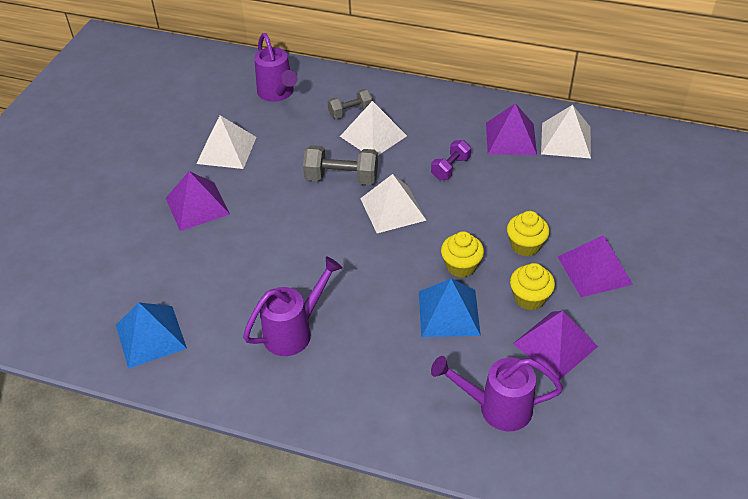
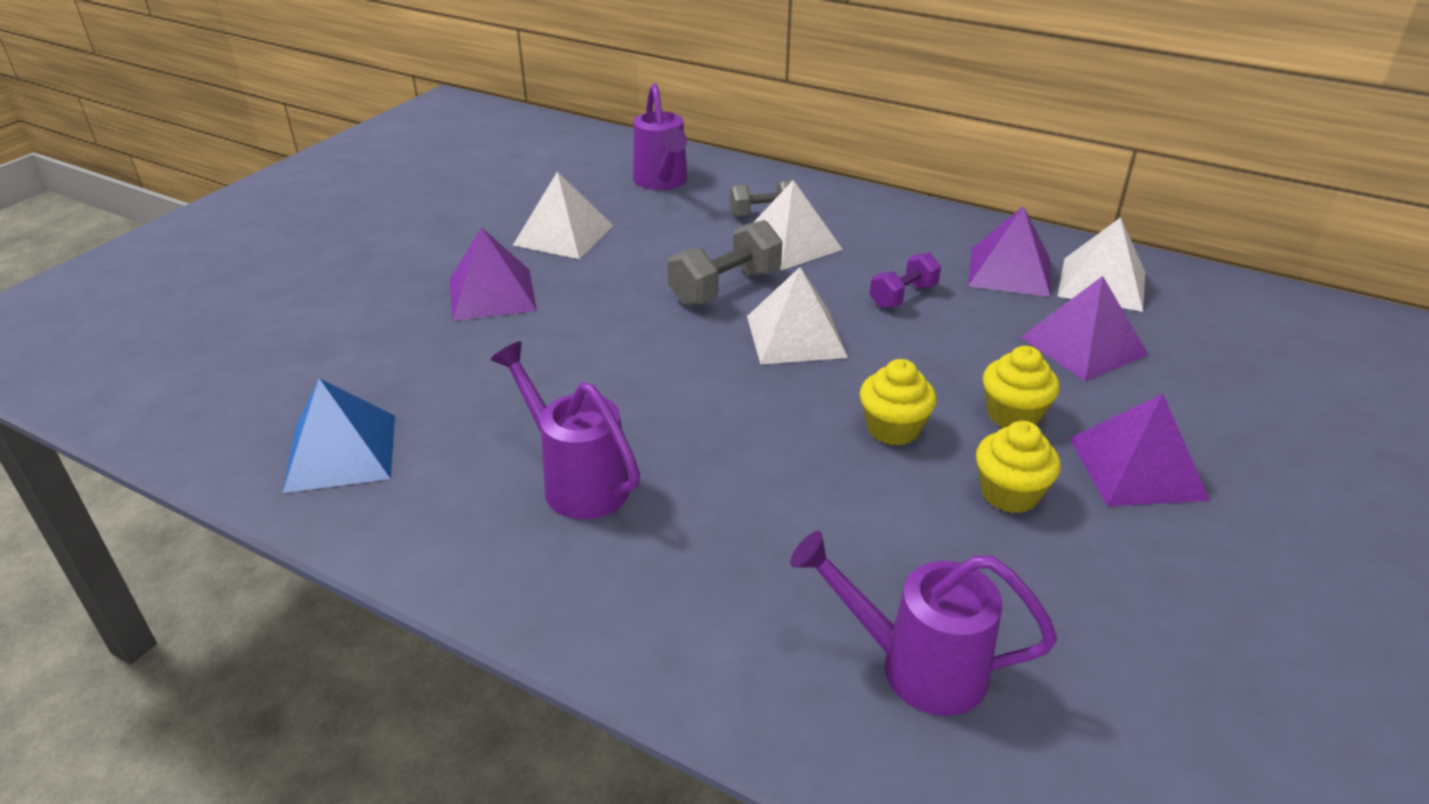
camera: 10 degrees right, 10 degrees down
purple watering can [243,256,342,356] -> purple watering can turned 105 degrees counterclockwise [490,341,640,519]
grey dumbbell [303,145,378,185] -> grey dumbbell turned 60 degrees counterclockwise [667,220,782,306]
blue pyramid [419,279,481,337] -> none
purple pyramid [513,311,598,380] -> purple pyramid moved to [1021,276,1148,381]

